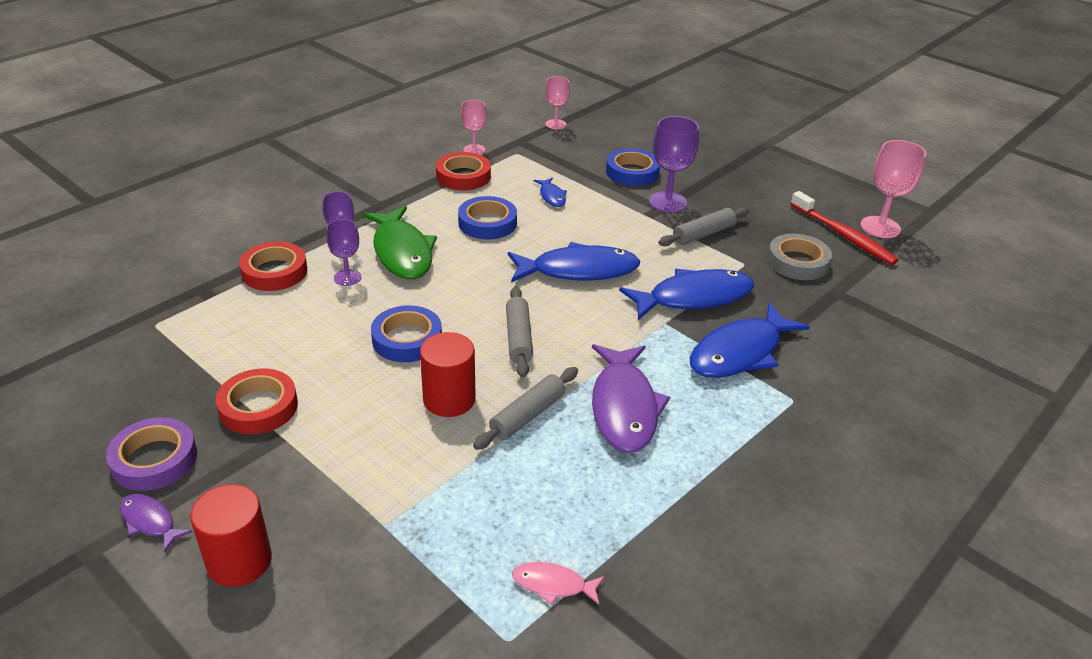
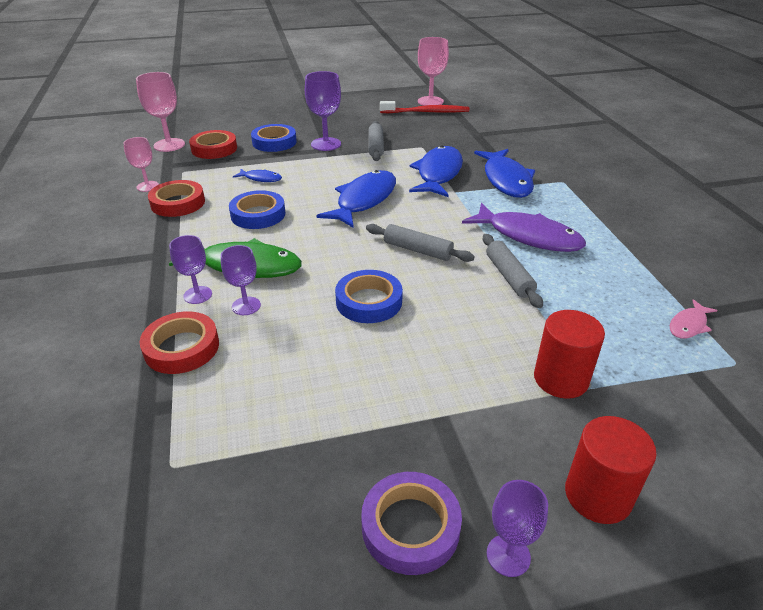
camera: 55 degrees left, 0 degrees up
purple fish [120,494,192,552] -> purple goblet [487,480,548,577]
red tape [216,368,298,434] -> red tape moved to [189,130,237,159]
red cylinder [420,332,476,417] -> red cylinder moved to [534,310,605,399]
pink goblet [545,76,570,129] -> pink goblet [136,72,185,152], size x1.60
grey tape [767,234,832,280] -> none

